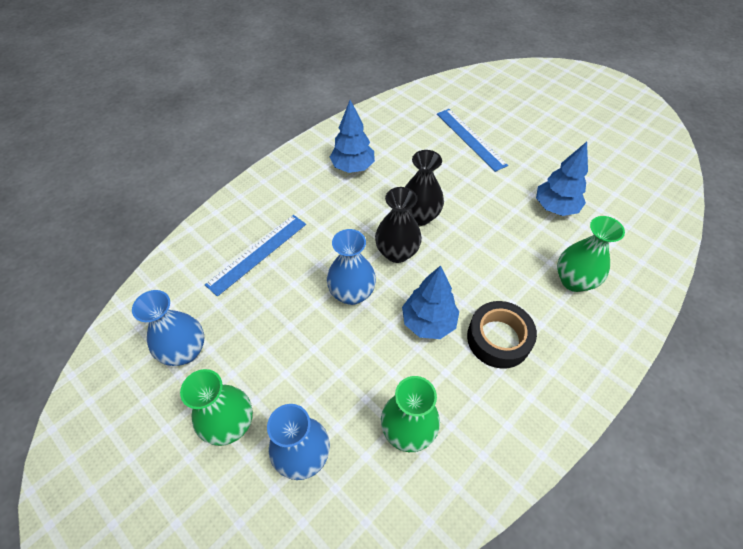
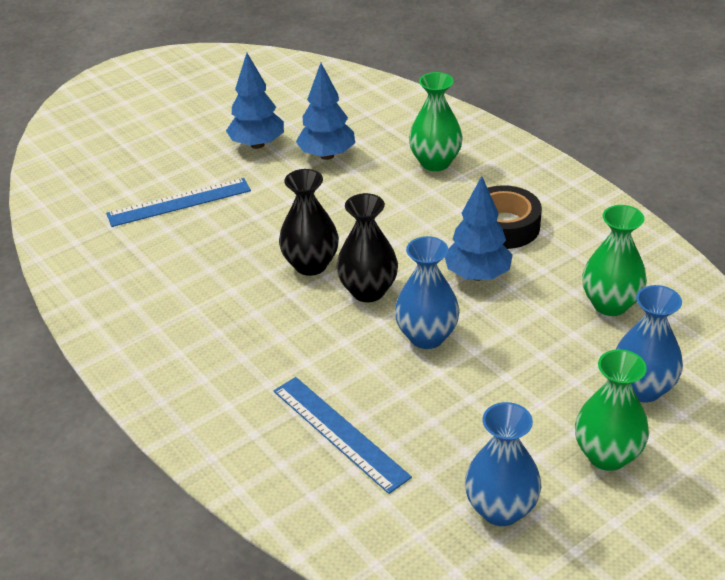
camera: 80 degrees left, 15 degrees down
blue tree [330,100,375,173] -> blue tree moved to [226,53,284,149]

